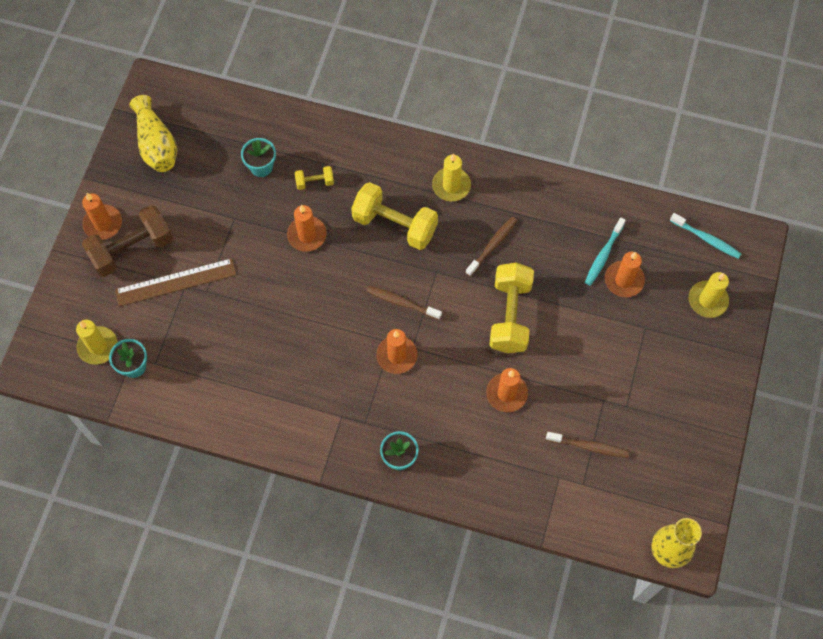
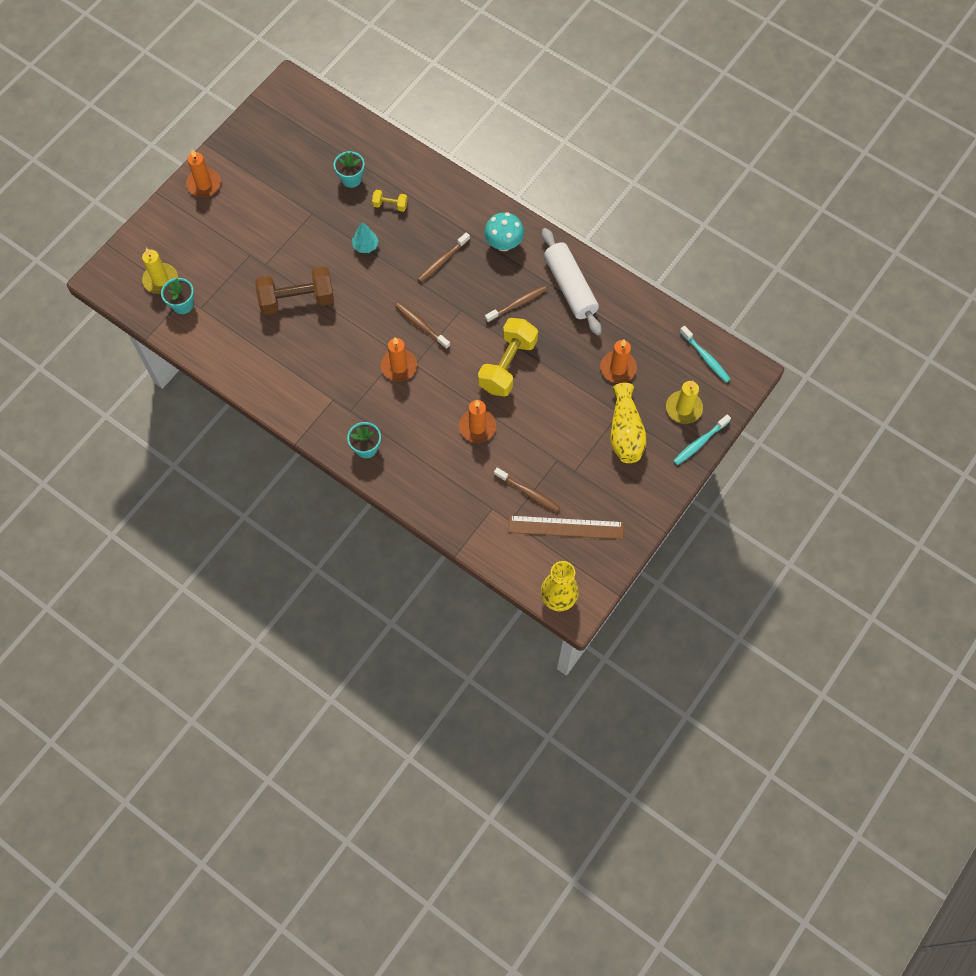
camera: 20 degrees right, 0 degrees up
brown dumbbell [82,205,173,277] -> brown dumbbell moved to [255,266,334,315]
brown ruler [115,258,236,307] -> brown ruler moved to [508,515,624,539]
yellow vase [129,95,177,172] -> yellow vase moved to [610,383,647,463]
orange candle [287,205,327,252] -> turquoise tree [352,222,379,253]
yellow dumbbell [351,182,438,250] -> brown toothbrush [417,232,470,282]
yellow candle [432,153,471,201] -> turquoise mushroom [484,212,524,251]
turquoise toothbrush [585,218,626,286] -> turquoise toothbrush moved to [673,414,731,465]
none -> white rolling pin [542,228,601,335]

